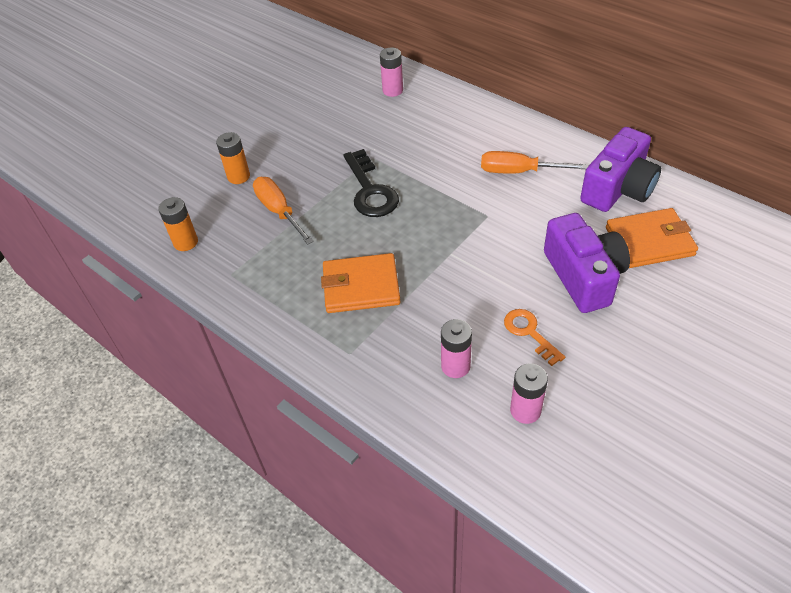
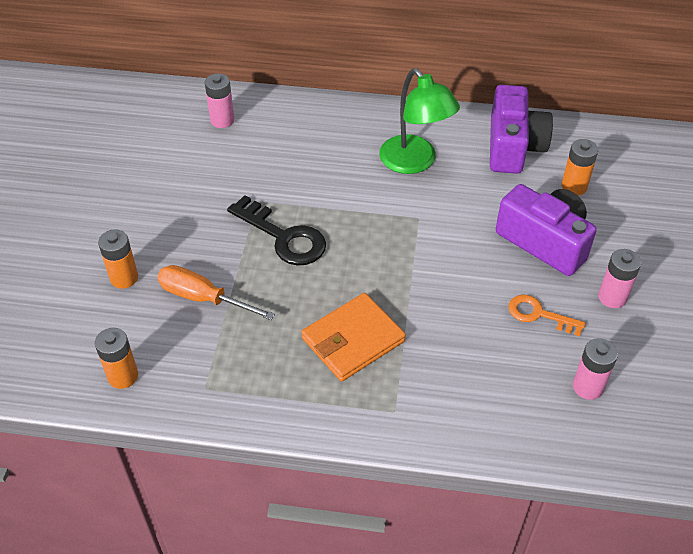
camera: 35 degrees left, 0 degrees up
pink battery [441,319,472,378] -> pink battery moved to [598,249,641,308]
orange screwdriver [481,151,588,174] -> green lamp [379,68,460,174]
orange wallet [606,208,698,268] -> orange battery [562,139,598,195]

